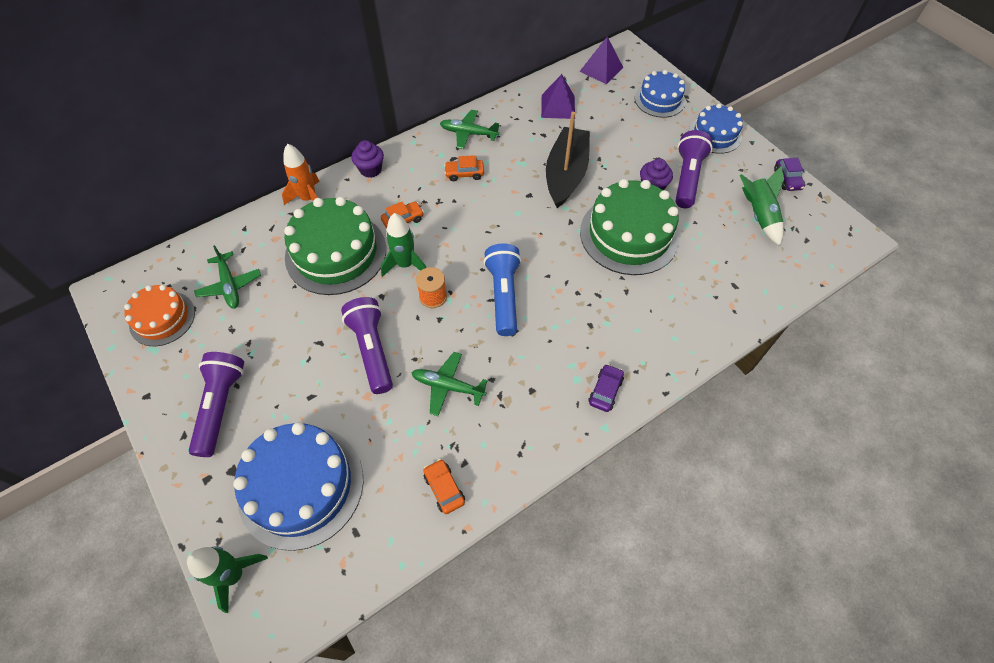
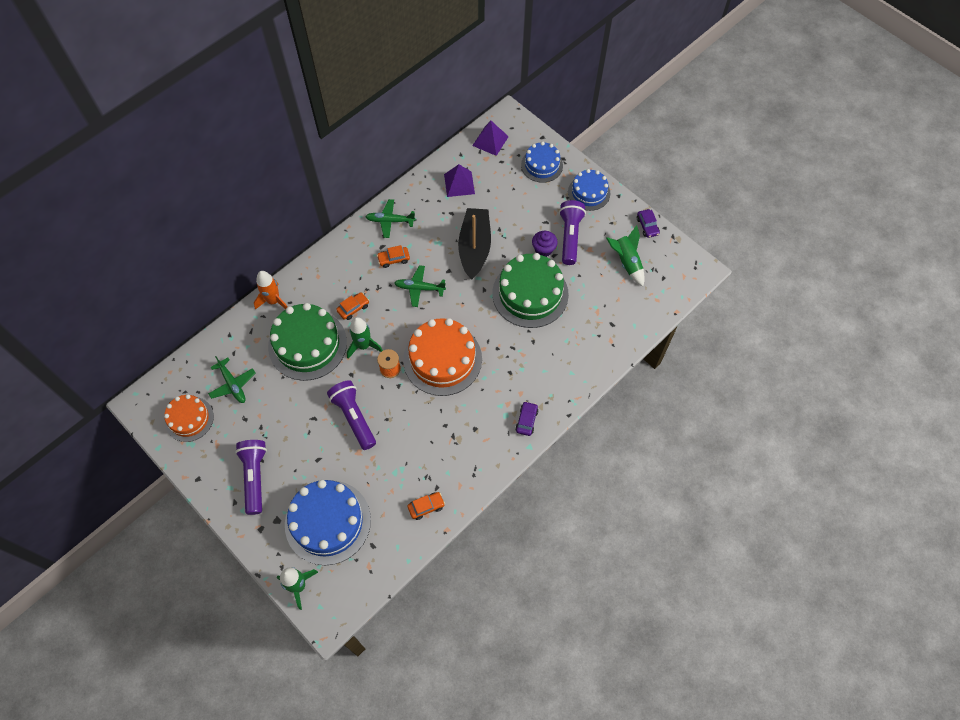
camera: 10 degrees left, 5 degrees up
purple cupcake [351,140,384,178] -> none
green plane [411,352,488,416] -> green plane moved to [394,265,446,307]
orange car [423,459,465,514] -> orange car turned 105 degrees clockwise [407,492,445,520]
blue flashlight [483,243,522,336] -> orange cake [403,318,482,396]

